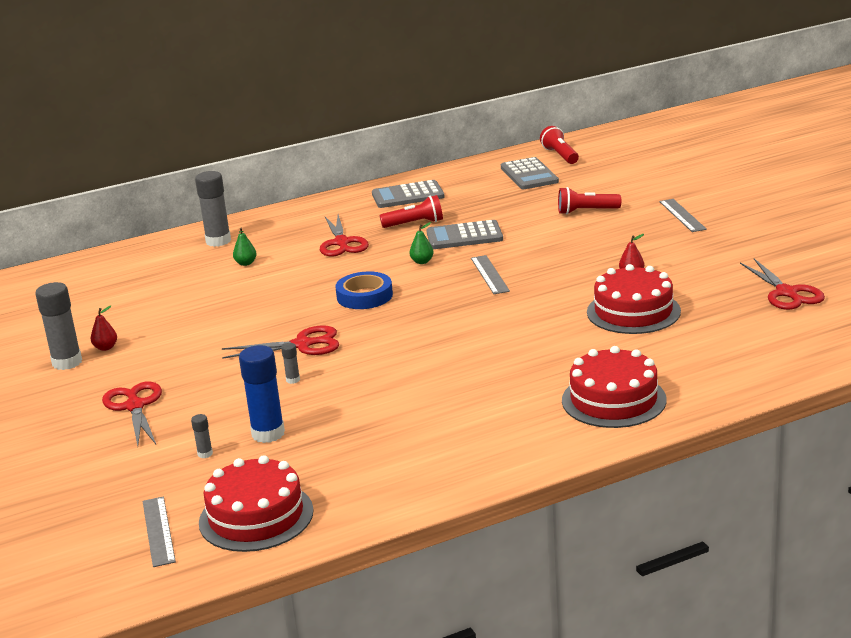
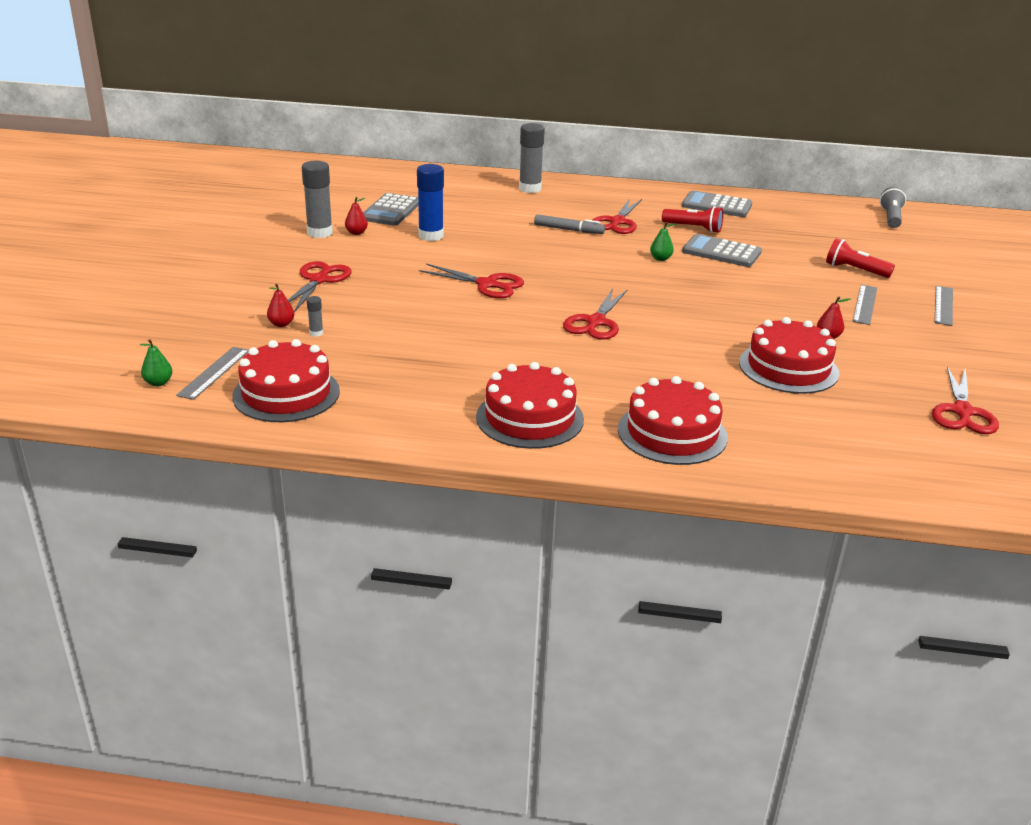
camera: 30 degrees right, 5 degrees up
green pear [233,227,257,266] -> green pear moved to [140,339,172,386]
blue glue stick [239,345,285,443] -> blue glue stick moved to [417,164,444,241]
grey glue stick [281,343,300,384] -> none
blue tape [335,271,393,309] -> none
grey ruler [471,255,510,294] -> grey ruler moved to [852,285,877,325]
grey calculator [501,157,559,189] -> grey calculator moved to [363,193,419,226]
red flashlight [540,126,579,164] -> grey flashlight [880,187,906,228]
none -> red pear [267,284,294,327]
none -> red cake [476,362,584,449]
none -> grey marker [534,214,605,234]
none -> red scissors [563,288,628,340]

